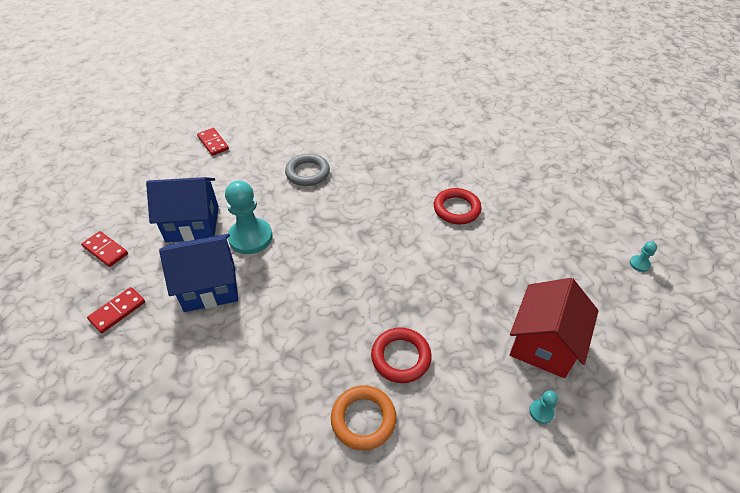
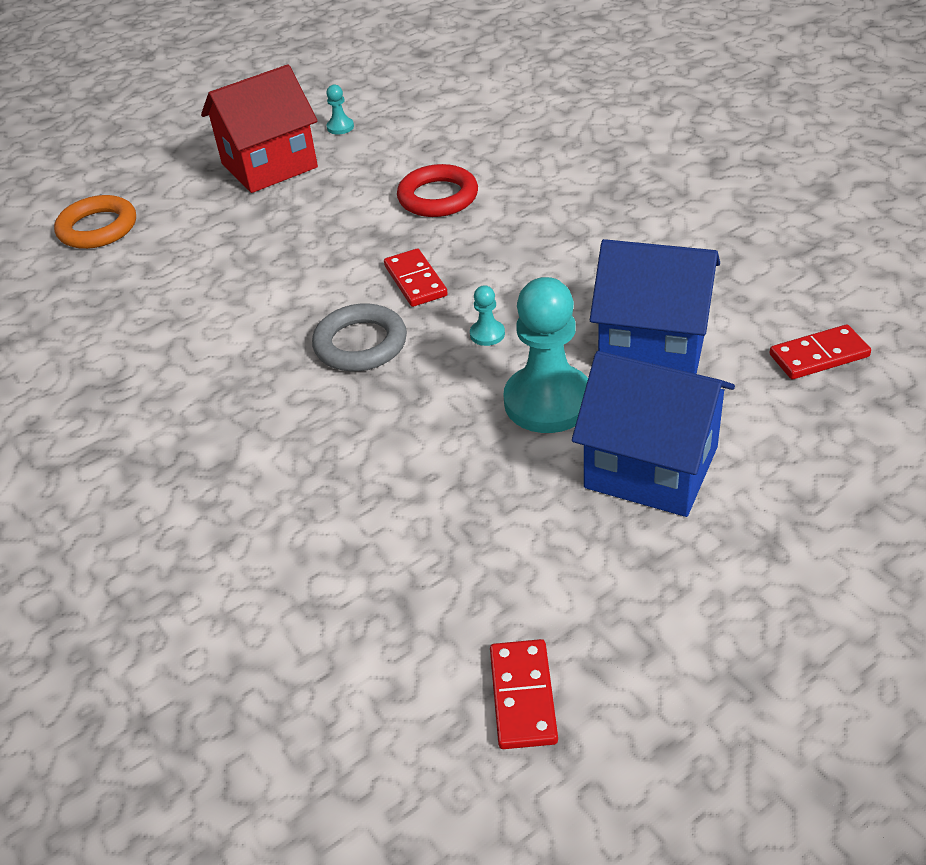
camera: 145 degrees left, 5 degrees down
red domino [81,231,128,267] -> red domino moved to [384,249,448,307]
grey ring [285,154,330,186] -> grey ring moved to [312,303,407,371]
orange ring [331,385,396,450] -> orange ring moved to [54,195,136,249]
red ring [434,188,482,224] -> none
turquoise pawn [630,241,657,272] -> turquoise pawn moved to [470,285,505,346]

